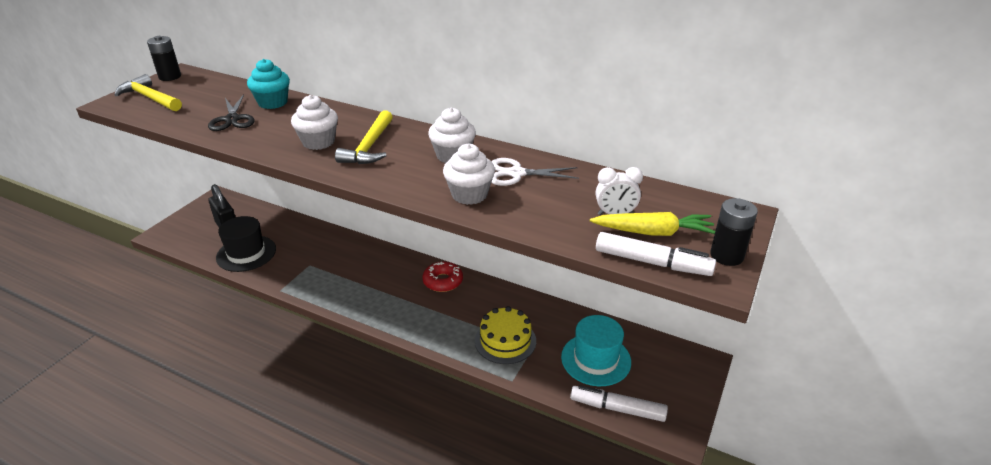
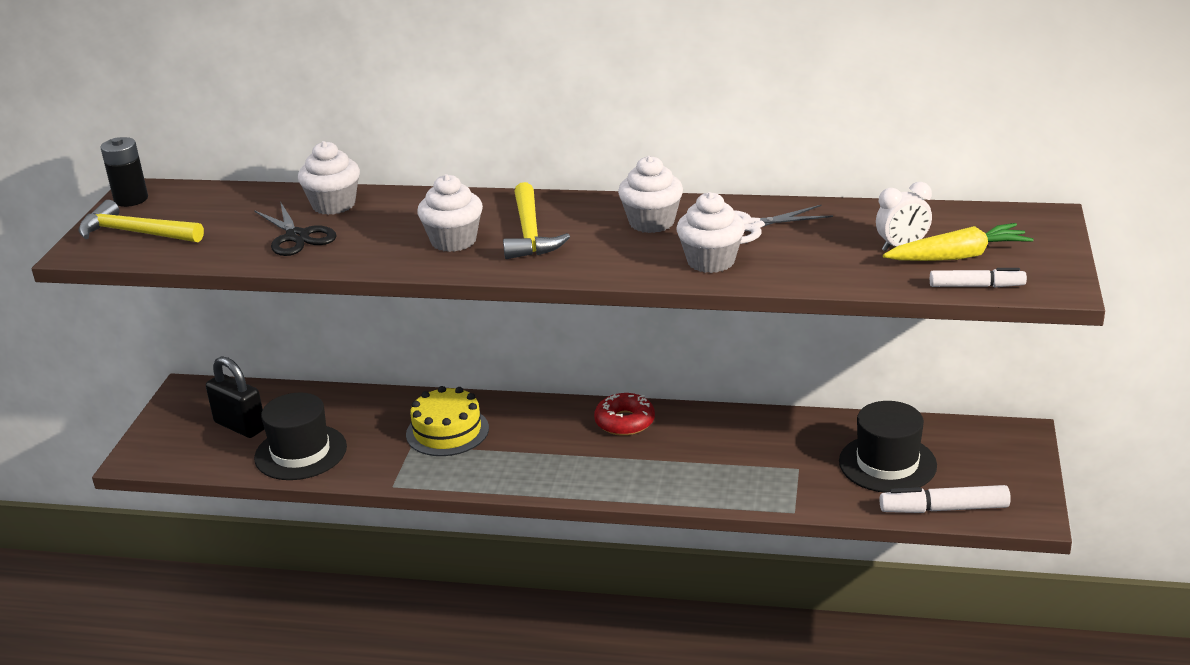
camera: 15 degrees left, 5 degrees down
turquoise cupcake [247,59,290,109] -> white cupcake [298,141,360,215]
yellow cake [475,306,536,364] -> yellow cake moved to [406,386,489,456]
turquoise hat [561,315,631,386] -> black hat [839,401,937,493]
white marker [596,232,716,276] -> white marker [930,268,1027,288], size x0.67
black battery [710,198,758,266] -> none

